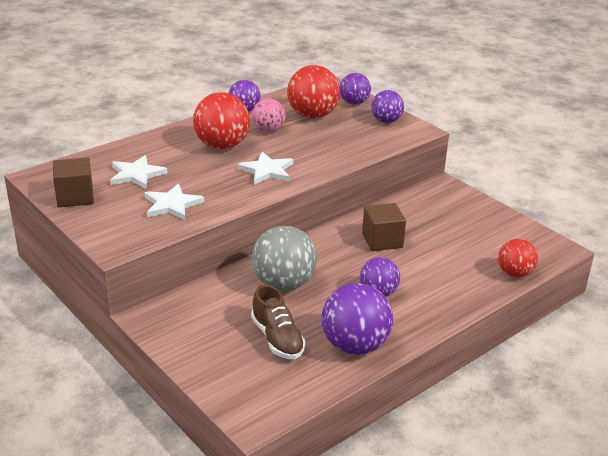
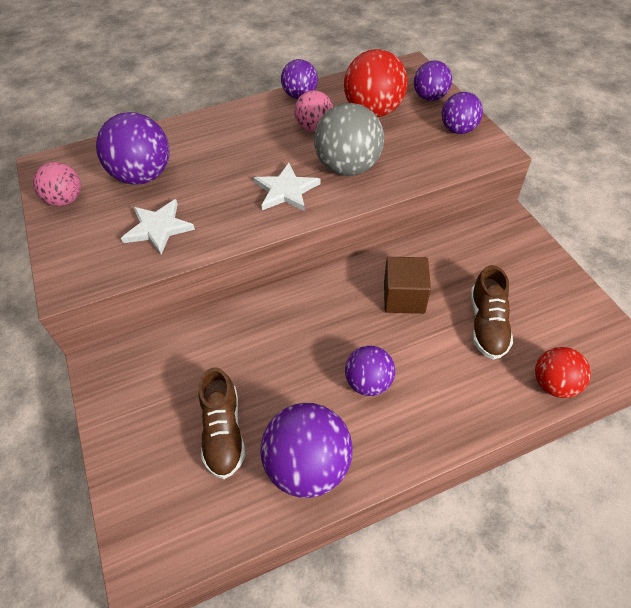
camera: 20 degrees right, 20 degrees up
brown cube [53,157,94,207] -> pink ball [33,162,81,206]
white star [110,155,168,189] -> purple ball [96,112,170,185]
red ball [193,92,250,149] -> none
grey ball [252,226,317,291] -> grey ball moved to [314,103,384,176]
none -> brown shoe [471,265,513,359]

